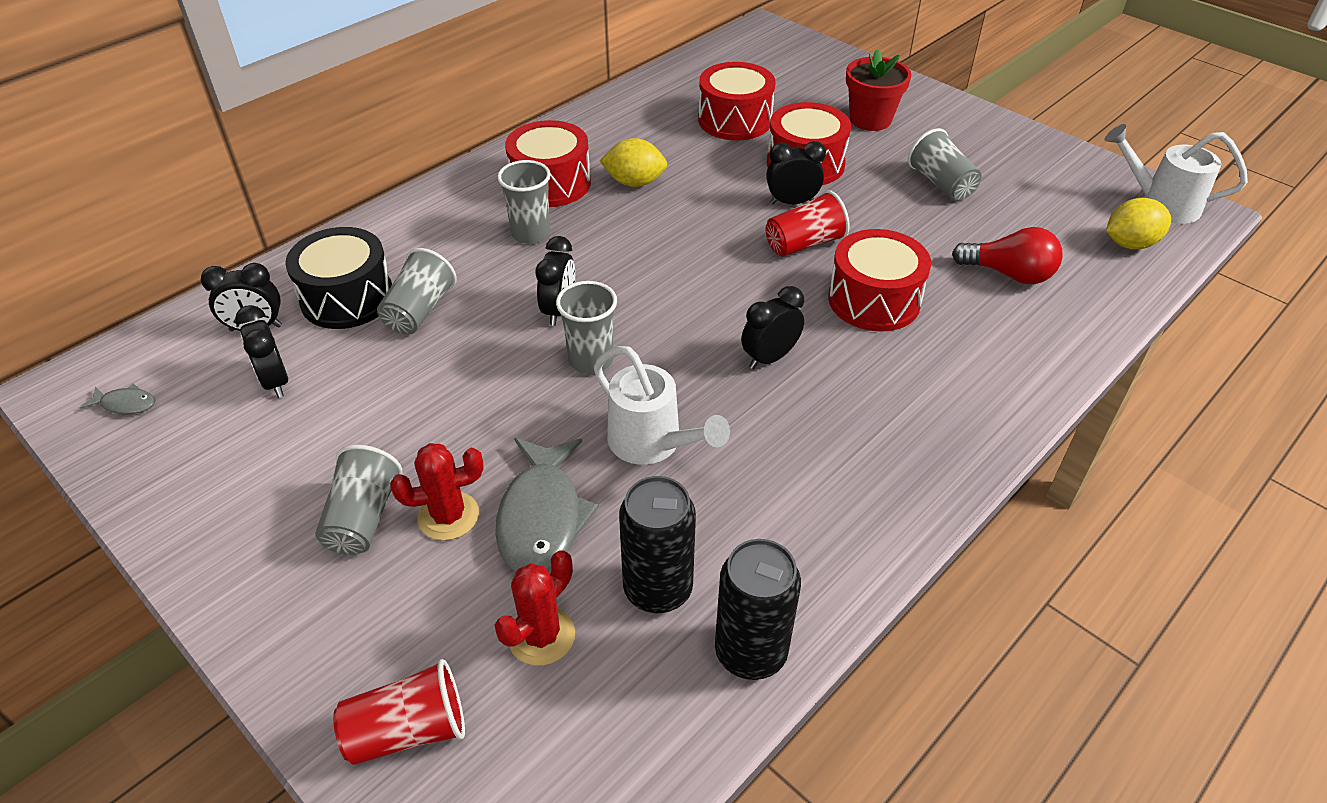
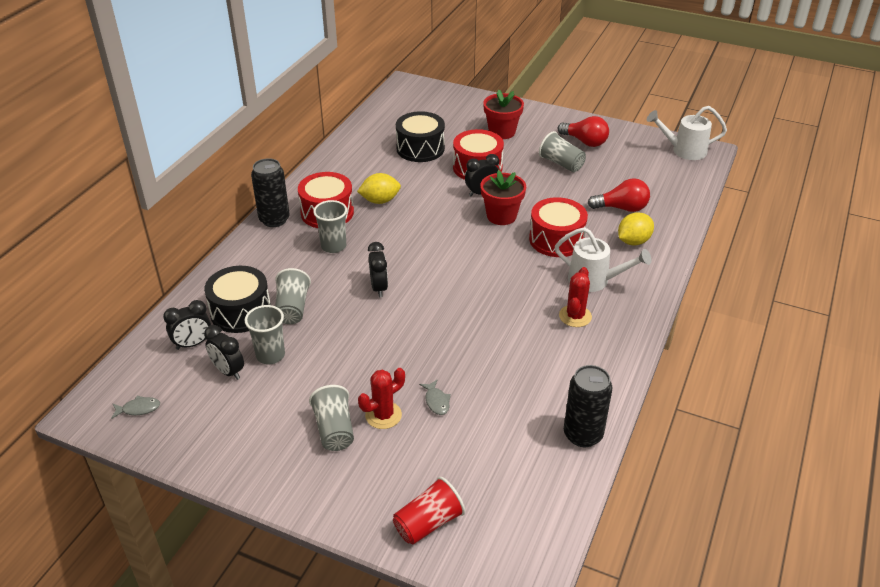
camera: 20 degrees left, 5 degrees down
grey fish [495,438,599,572] -> grey fish [419,380,451,415], size x0.46
red cactus [495,550,575,666] -> red cactus moved to [559,267,592,327]
grey cup [556,281,617,374] -> grey cup moved to [245,305,285,364]
white watering can [594,346,730,465] -> white watering can moved to [555,227,651,292]
black can [619,476,696,613] -> black can moved to [251,158,290,227]
red drum [698,62,775,141] -> black drum [396,111,445,162]
black clock [741,286,804,369] -> none
red cup [766,190,850,257] -> red flower pot [480,170,526,225]
yellow lemon [1106,198,1171,249] -> yellow lemon moved to [618,212,654,245]
none -> red light bulb [558,116,609,147]

